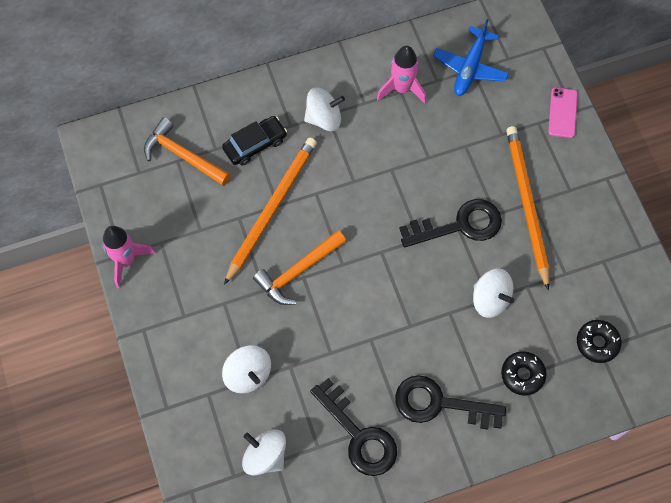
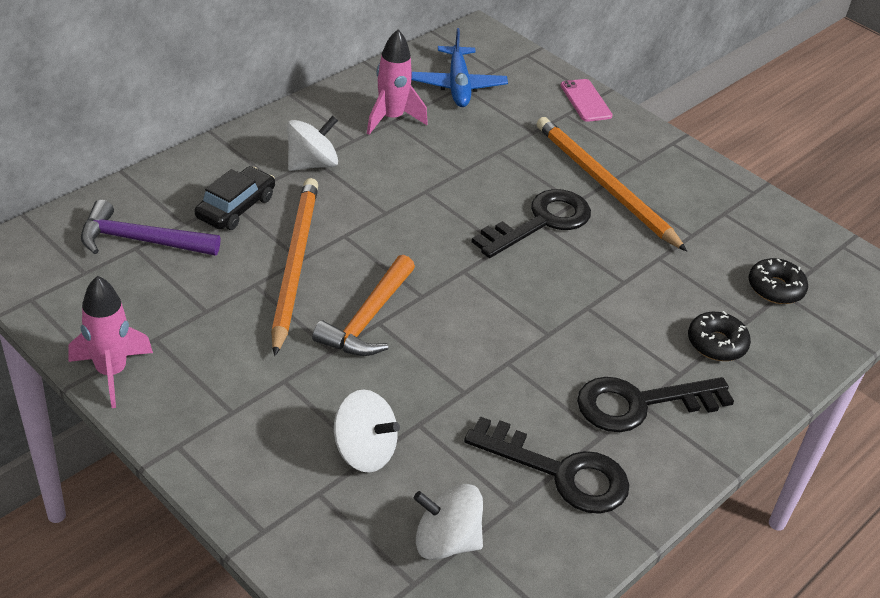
camera: 30 degrees left, 25 degrees down
orange hammer [144,117,231,186] -> purple hammer [81,200,220,256]
white spinning top [473,268,514,318] -> none

